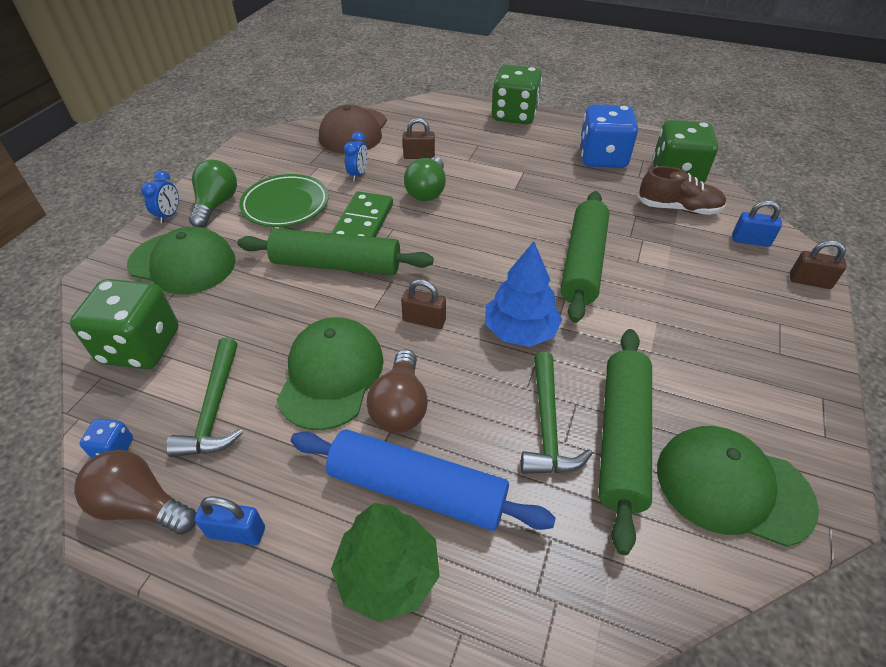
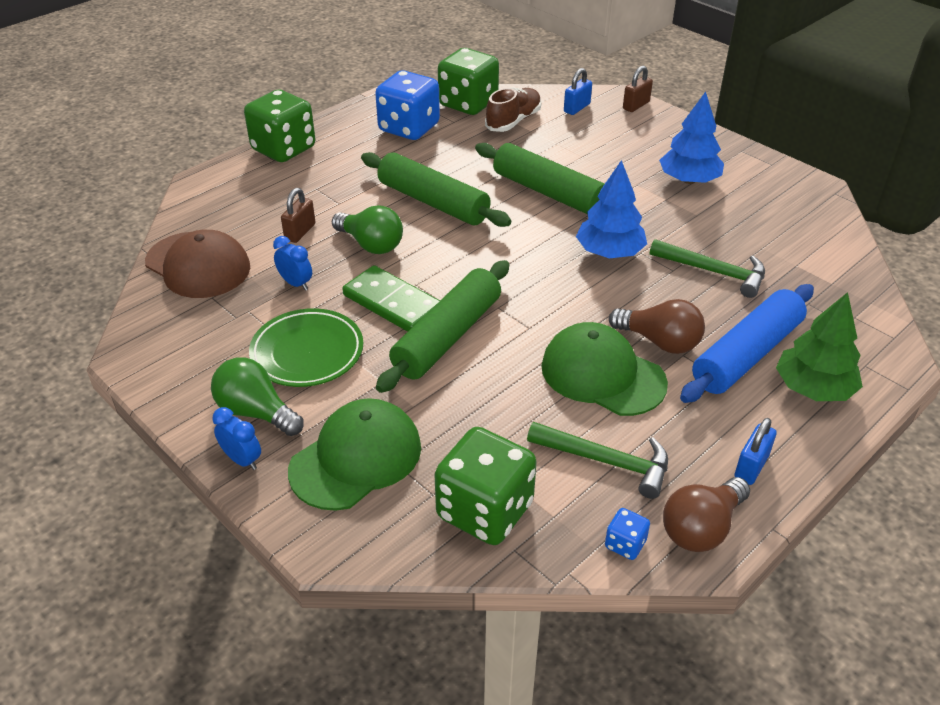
camera: 65 degrees left, 5 degrees down
brown padlock [401,279,446,329] -> none
green rolling pin [598,329,652,555] -> green rolling pin moved to [361,152,511,227]
green cap [657,426,819,547] -> none
none -> blue tree [659,92,724,184]

